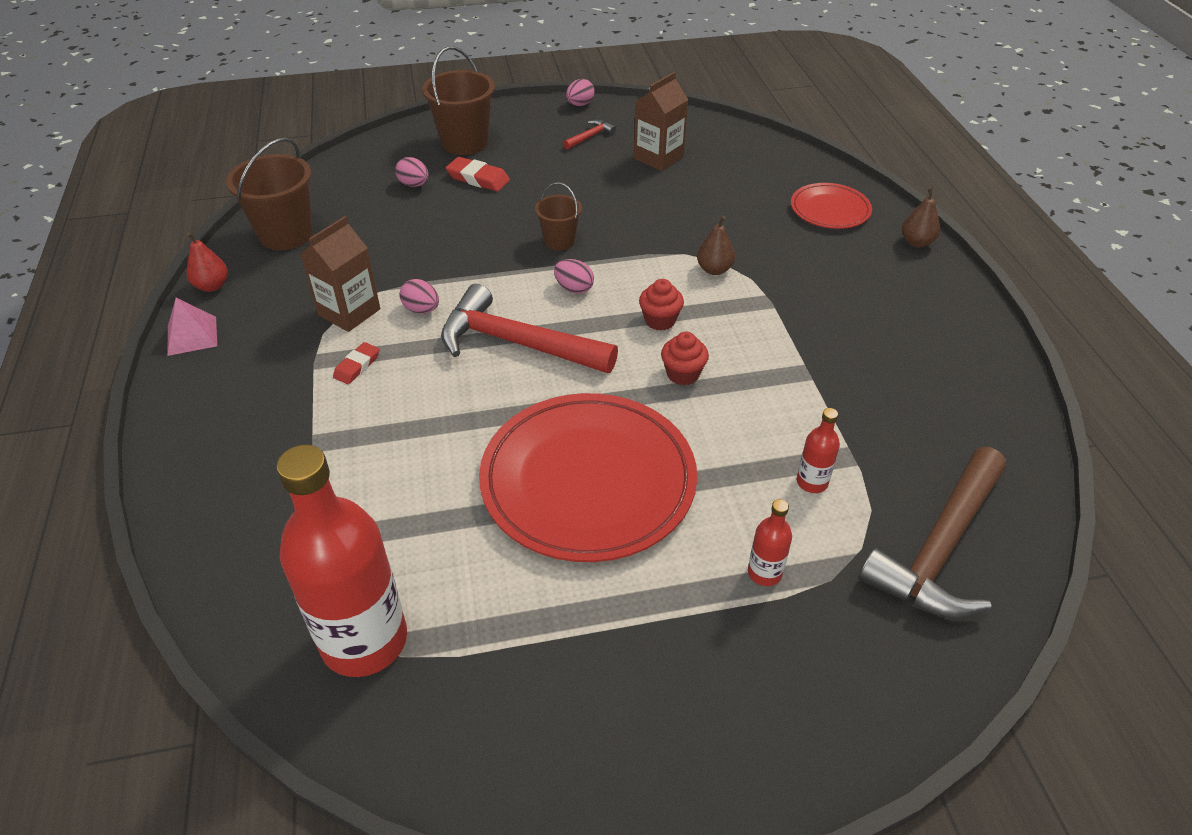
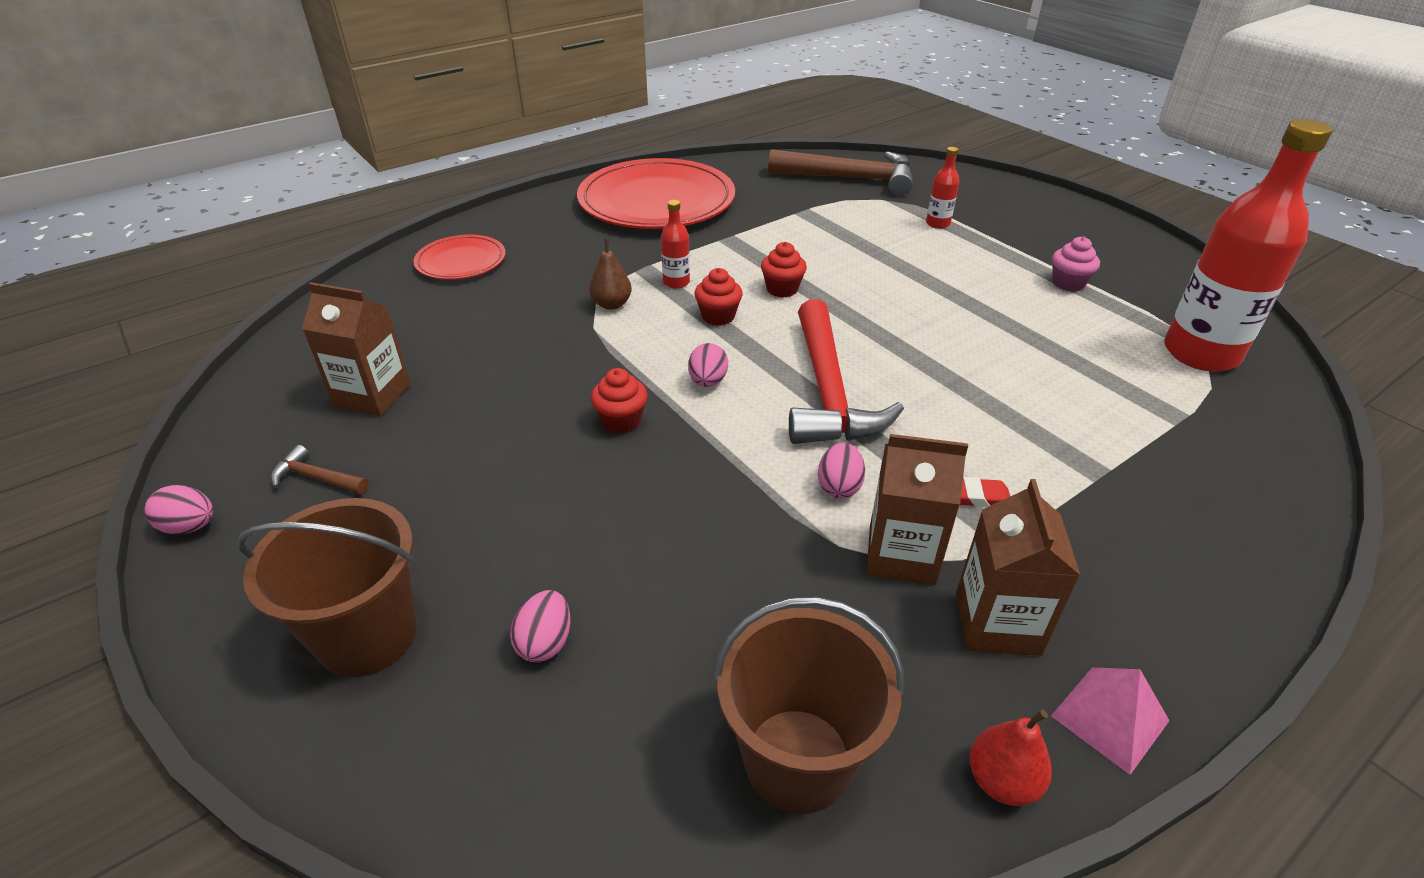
camera: 115 degrees left, 5 degrees down
red eraser [446,157,510,191] -> none
red plate [479,393,697,562] -> red plate moved to [577,158,735,229]
brown bucket [535,182,582,250] -> red cupcake [591,368,648,434]
red hammer [563,120,616,150] -> brown hammer [271,445,369,494]
red bottle [797,408,840,493] -> red bottle moved to [661,200,690,289]
brown pear [902,187,940,247] -> none
none -> brown carton [956,479,1081,656]
none -> pink cupcake [1052,236,1100,292]

